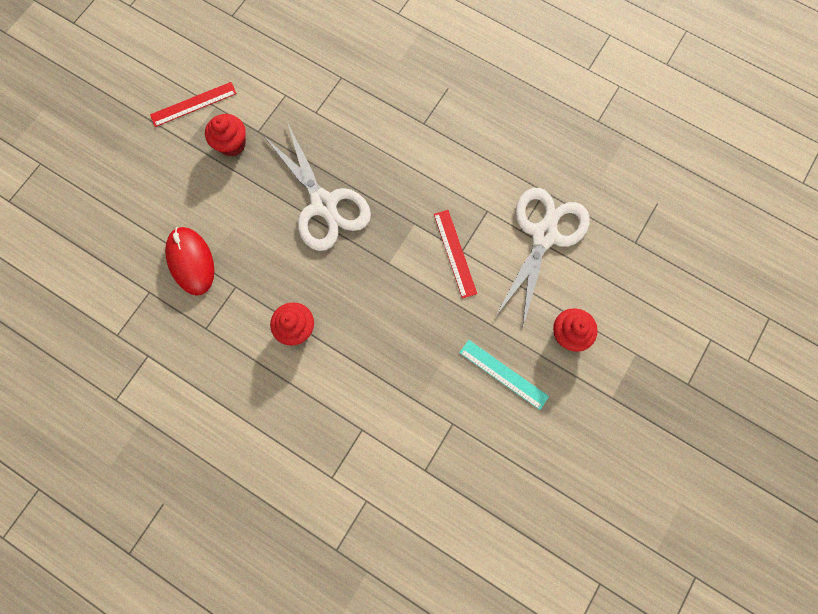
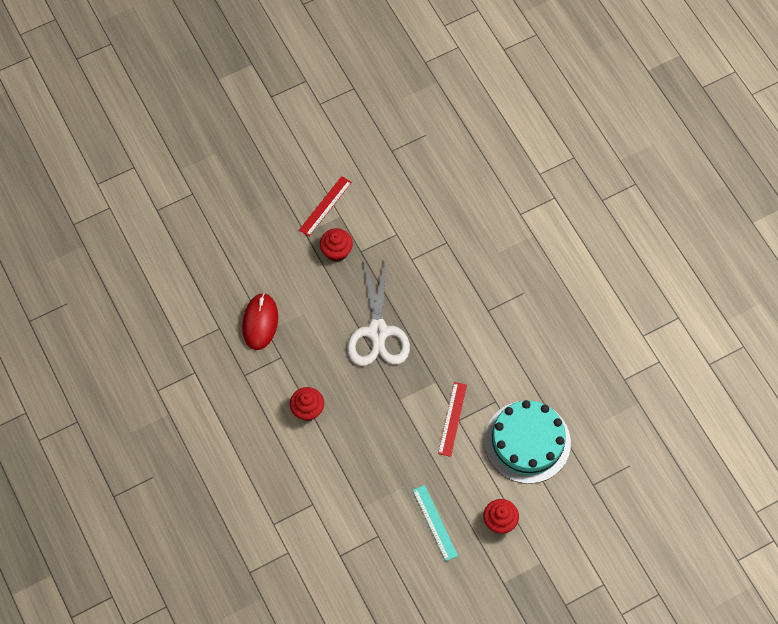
camera: 30 degrees right, 10 degrees down
red ruler [150,82,237,127] -> red ruler turned 60 degrees counterclockwise [299,176,352,237]
white scissors [495,188,590,329] -> turquoise cake [484,400,571,484]

